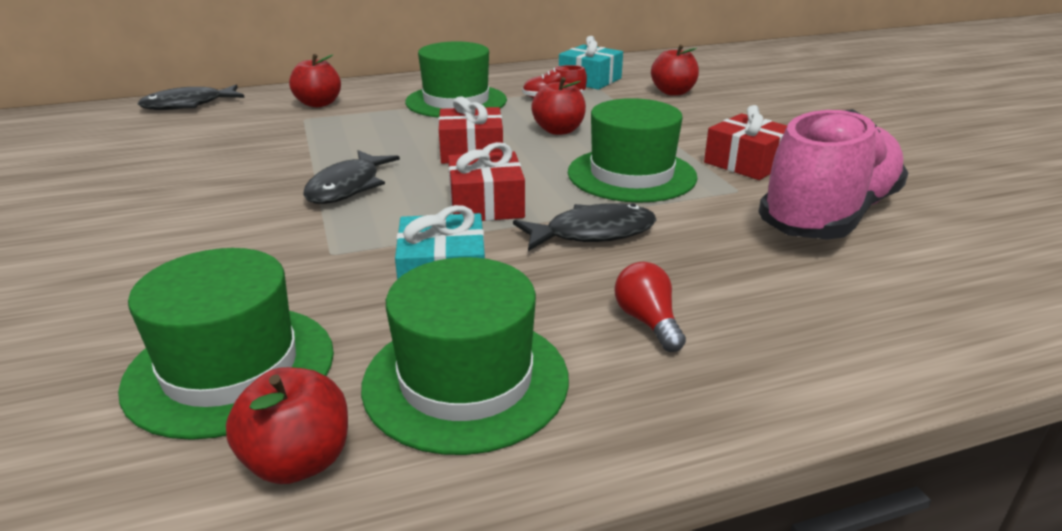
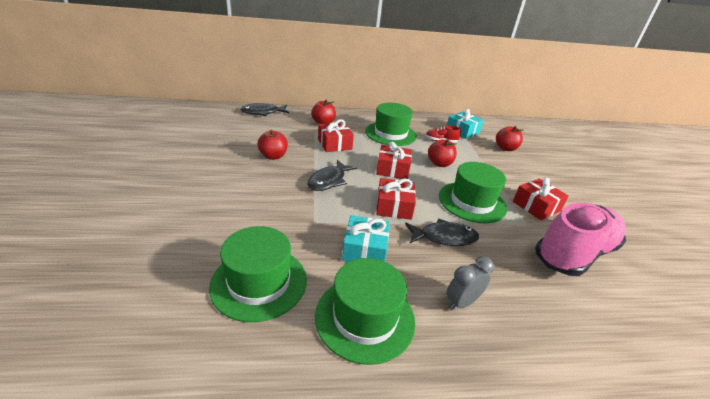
camera: 10 degrees right, 5 degrees up
red apple [226,367,348,484] -> red apple moved to [257,130,288,160]
red light bulb [614,262,686,352] -> grey clock [446,256,494,311]
none -> red gift [318,119,354,152]

